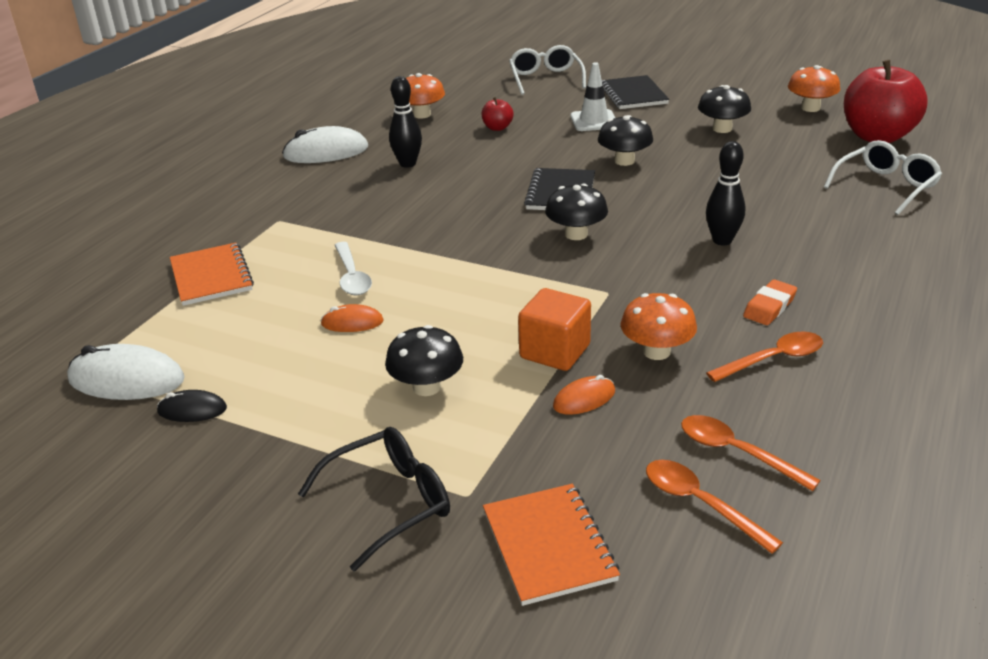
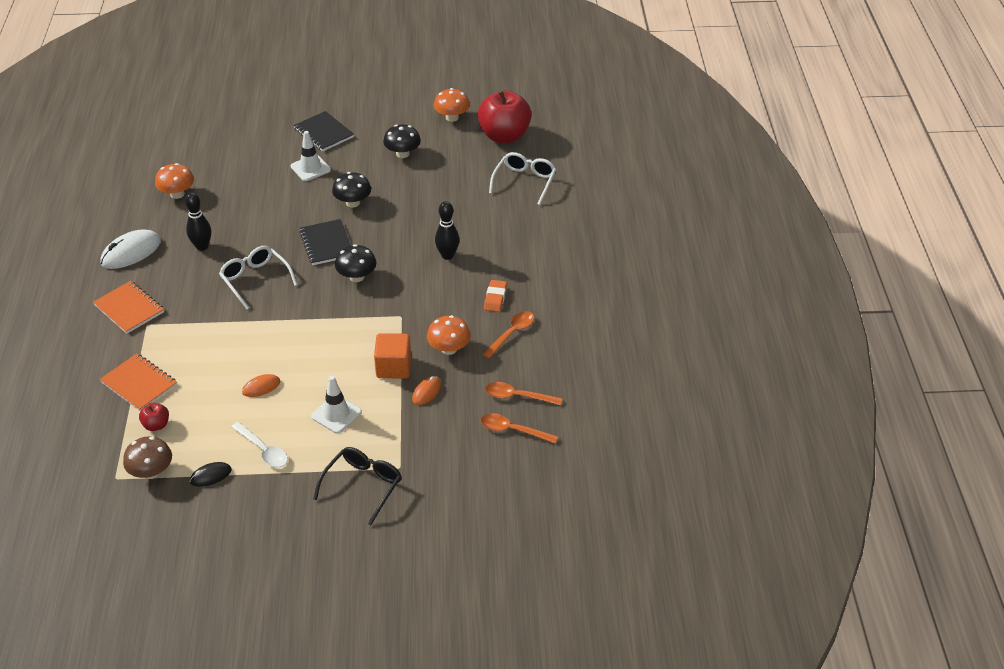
camera: 30 degrees left, 10 degrees up
white mouse [67,344,185,400] -> brown mushroom [123,436,172,479]
white spoon [335,242,372,296] -> white spoon moved to [231,422,288,467]
black mushroom [385,325,463,396] -> white traffic cone [311,376,362,434]
red apple [482,97,513,131] -> red apple moved to [139,403,169,431]
orange notebook [483,484,620,606] -> orange notebook moved to [93,281,164,334]
white glasses [509,45,586,95] -> white glasses moved to [219,246,298,309]

